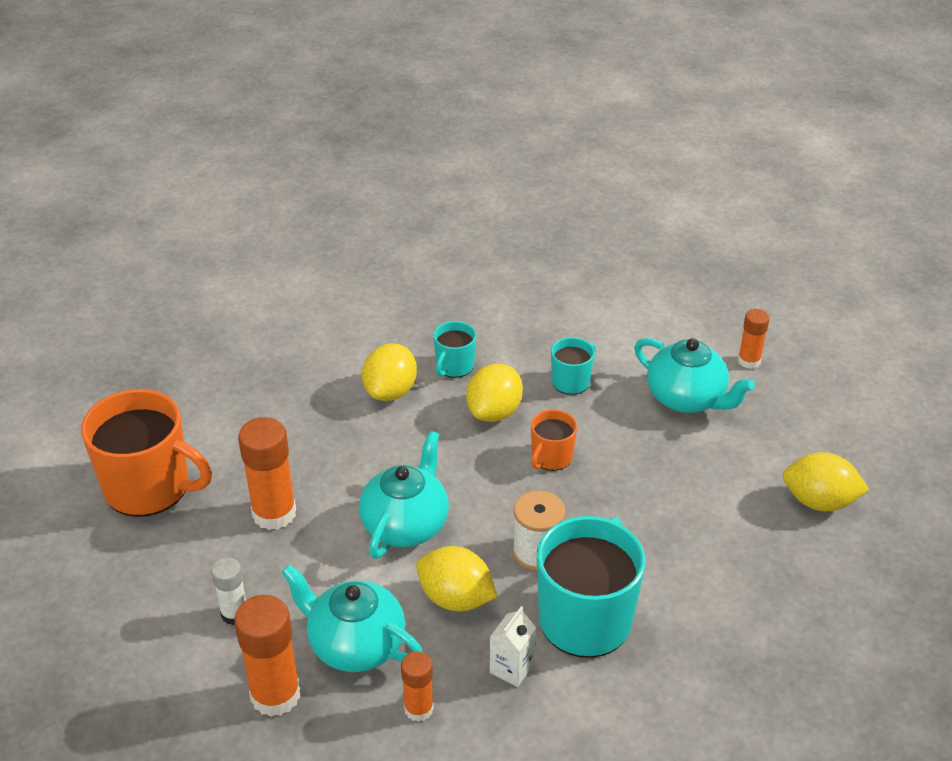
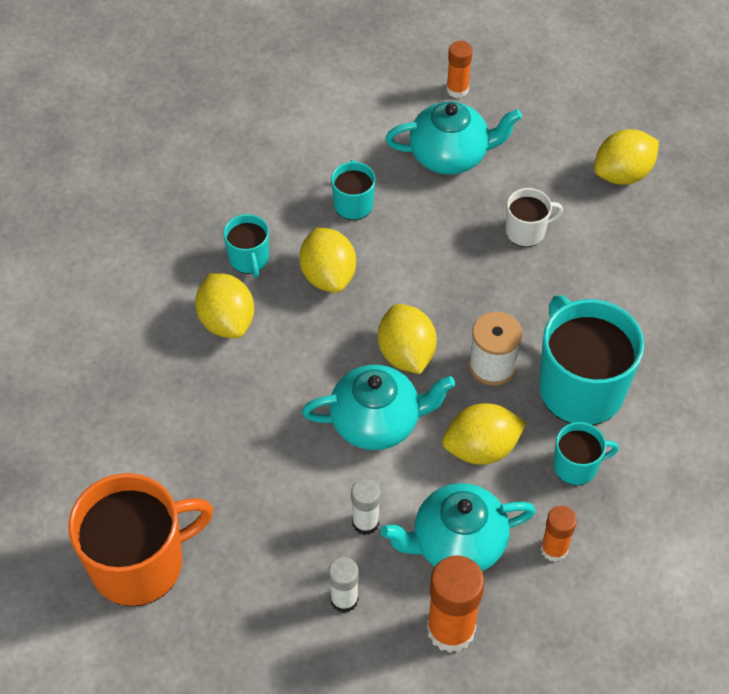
camera: 45 degrees left, 15 degrees up
orange glue stick [238,417,296,530] -> none
turquoise teapot [359,431,449,559] -> turquoise teapot turned 105 degrees clockwise [302,365,455,450]
white carton [490,606,536,687] -> turquoise mug [553,422,619,485]
orange mug [531,409,577,471] -> none
none -> white glue stick [351,479,380,535]
none -> yellow lemon [378,304,437,374]
none -> white mug [506,188,563,247]

